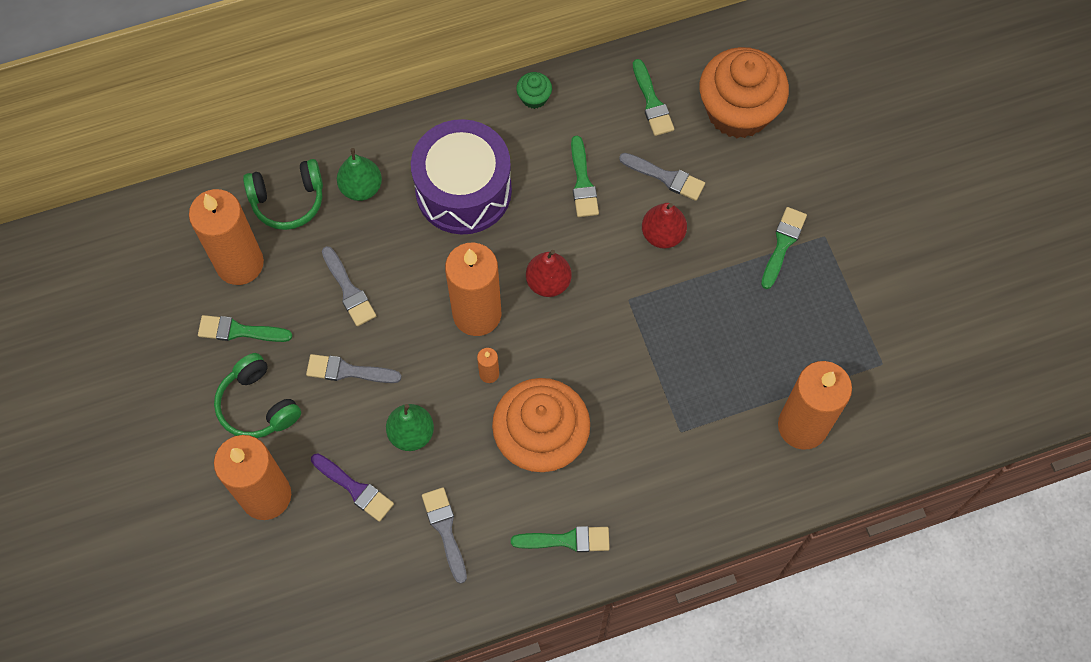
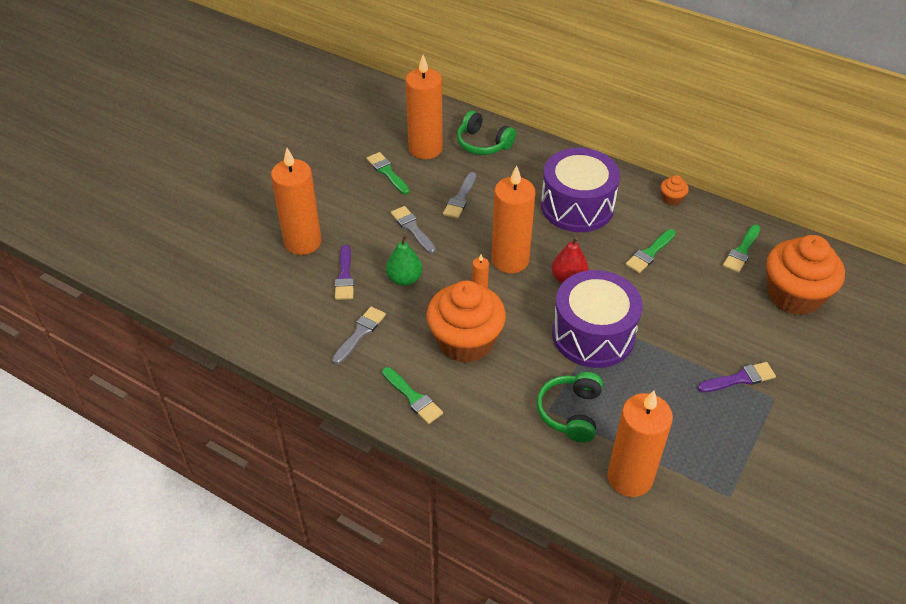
camera: 50 degrees right, 20 degrees down
green headphones [214,353,301,438] -> green headphones moved to [537,372,603,443]
green pear [337,148,382,201] -> none
green cupcake [516,72,552,109] -> orange cupcake [661,175,689,206]
grey brush [619,153,705,201] -> none
red pear [642,203,687,249] -> none
green brush [761,207,807,289] -> purple brush [698,362,776,393]
none -> purple drum [552,270,643,368]

